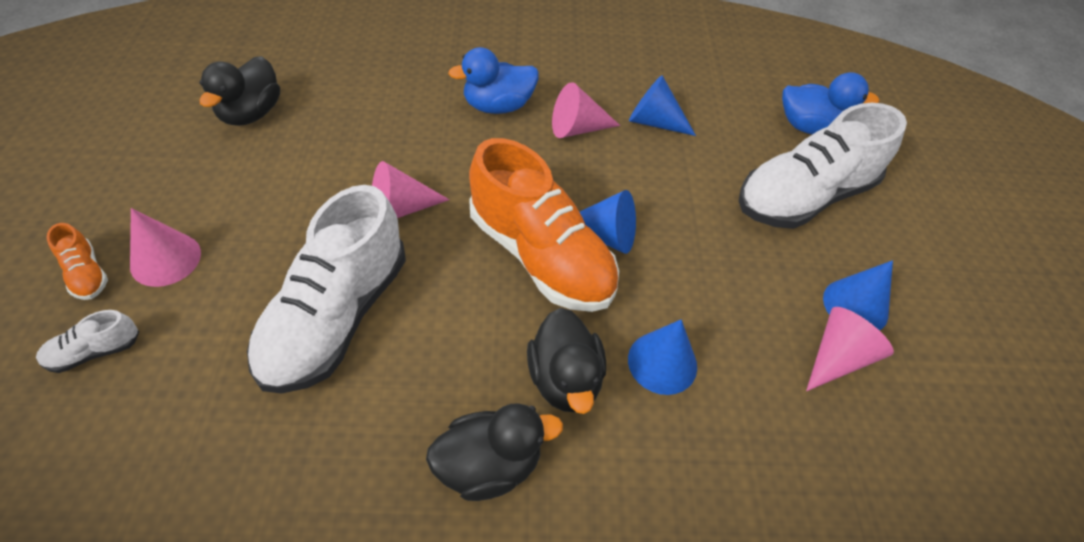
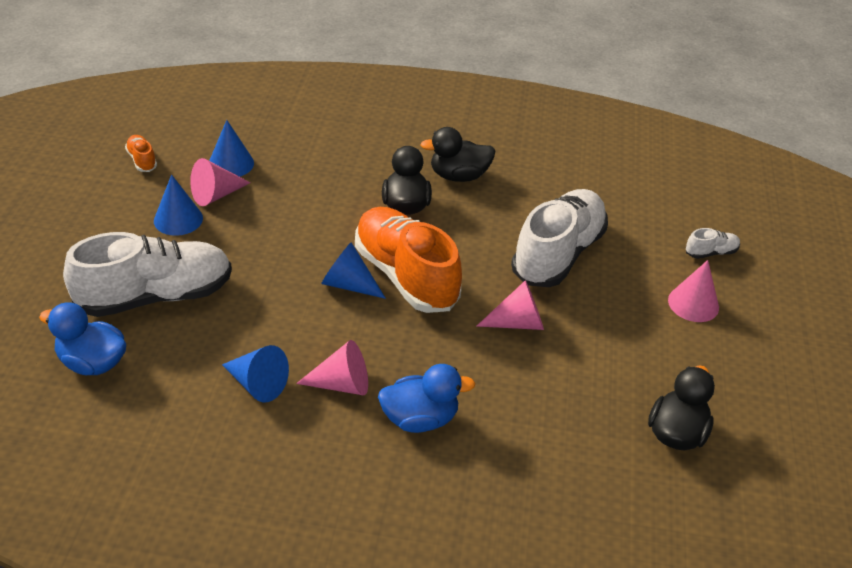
camera: 170 degrees left, 10 degrees down
orange shoe [47,223,108,300] -> orange shoe moved to [125,135,157,172]
blue cone [628,319,697,395] -> blue cone moved to [209,120,254,177]

